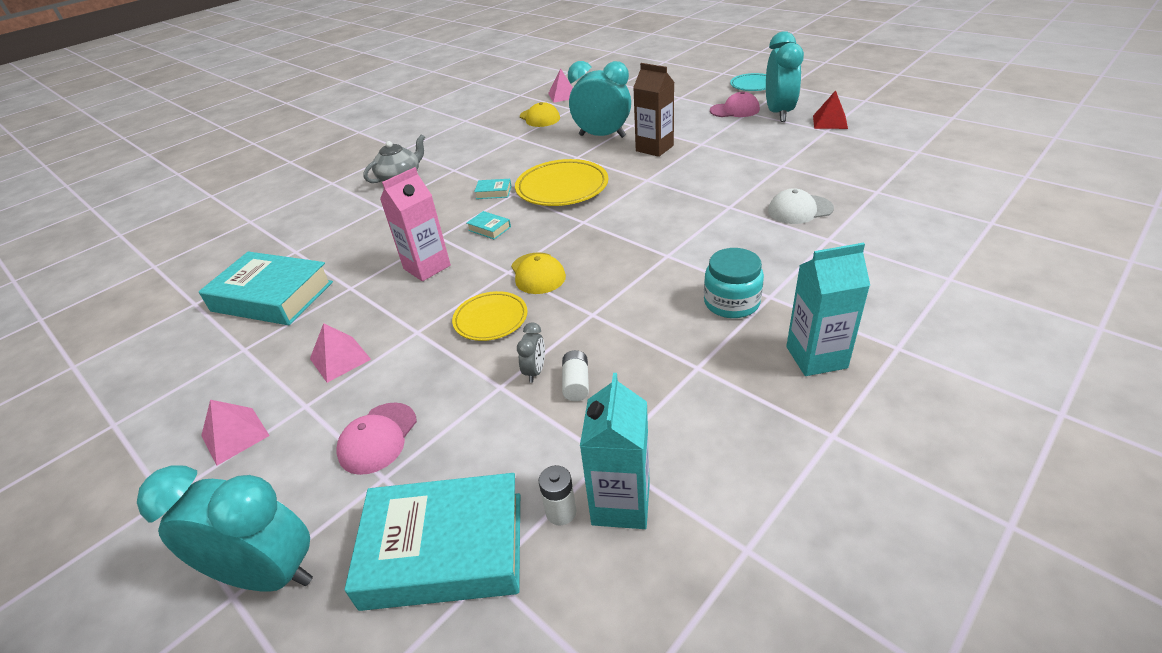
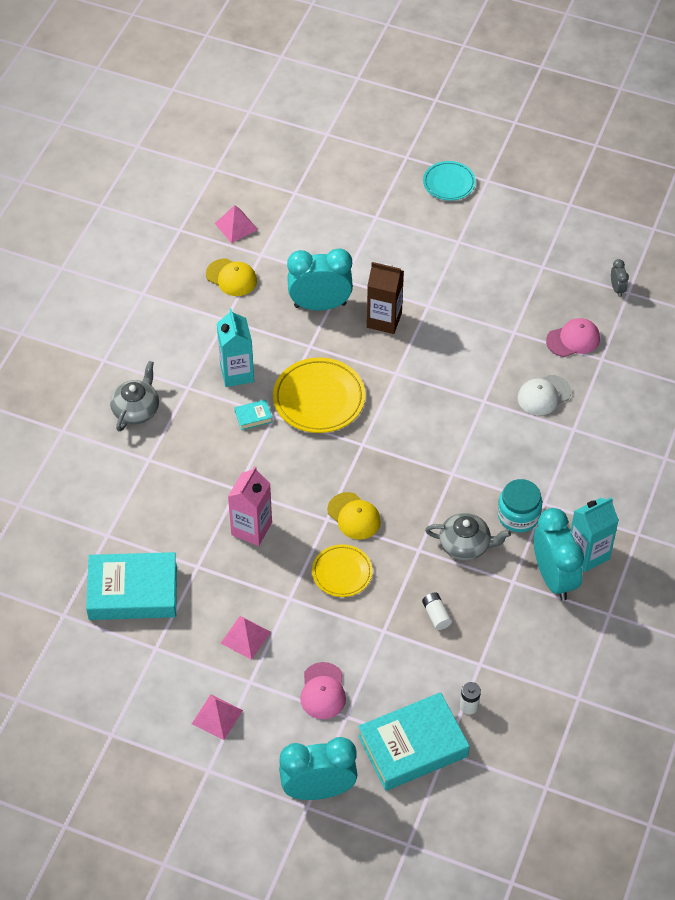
camera: 25 degrees left, 15 degrees up
turquoise book [467,211,511,240] -> none
grey clock [517,322,545,383] -> grey clock moved to [611,259,629,297]
turquoise carton [580,373,650,529] -> turquoise carton moved to [217,308,254,387]
pink cap [710,91,760,117] -> pink cap moved to [546,318,600,357]
turquoise clock [766,31,804,122] -> turquoise clock moved to [534,508,584,601]
red pyramid [813,90,848,129] -> none
none -> grey teapot [425,513,511,560]

